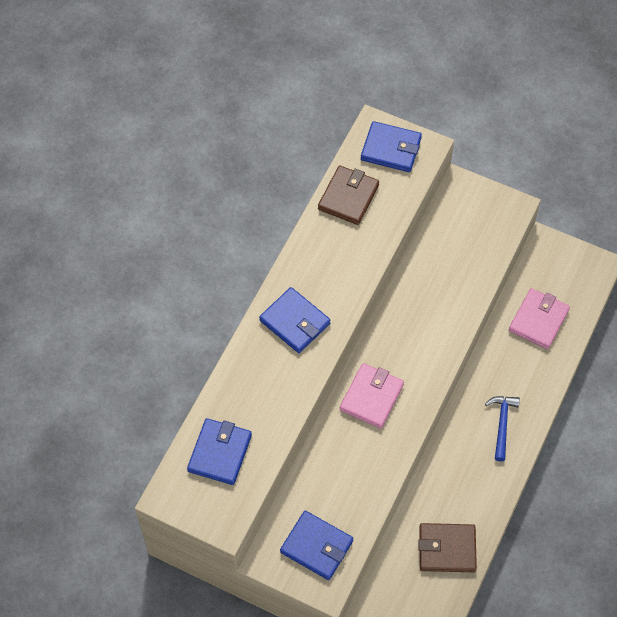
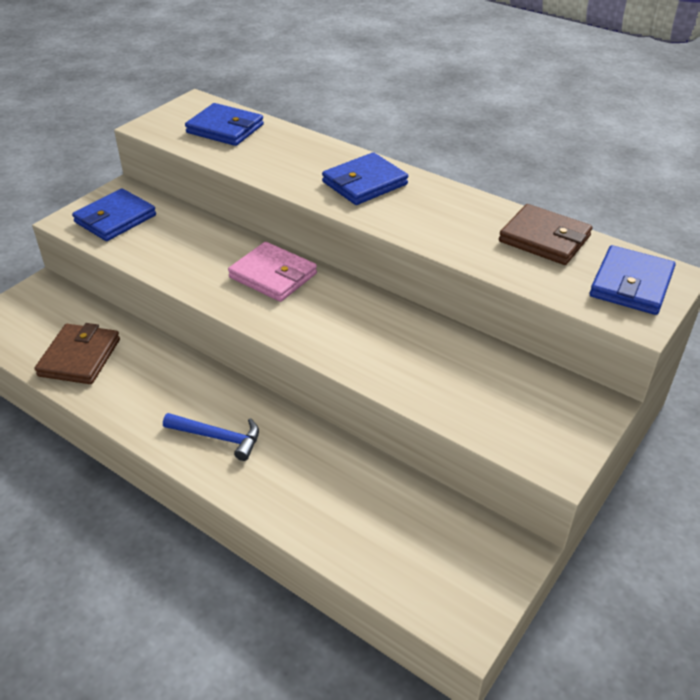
camera: 100 degrees right, 20 degrees down
pink wallet [509,288,570,349] -> none

